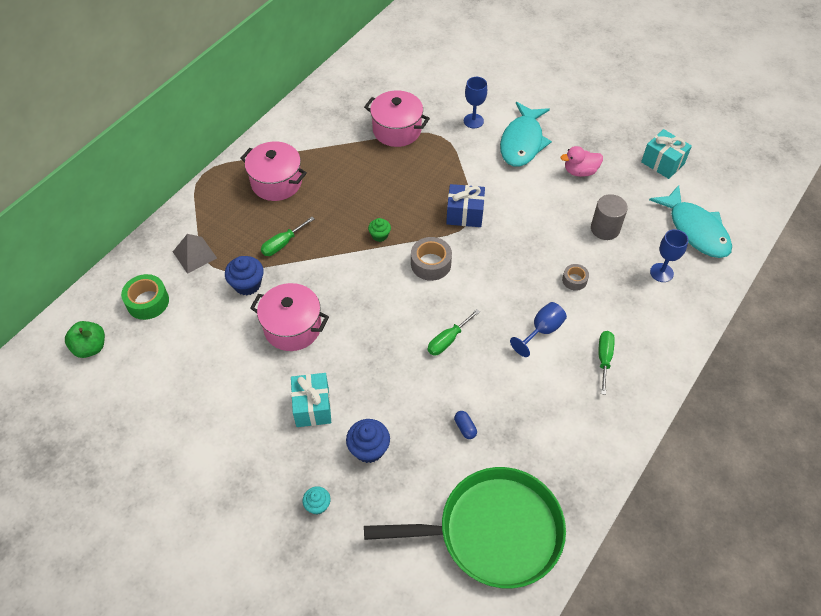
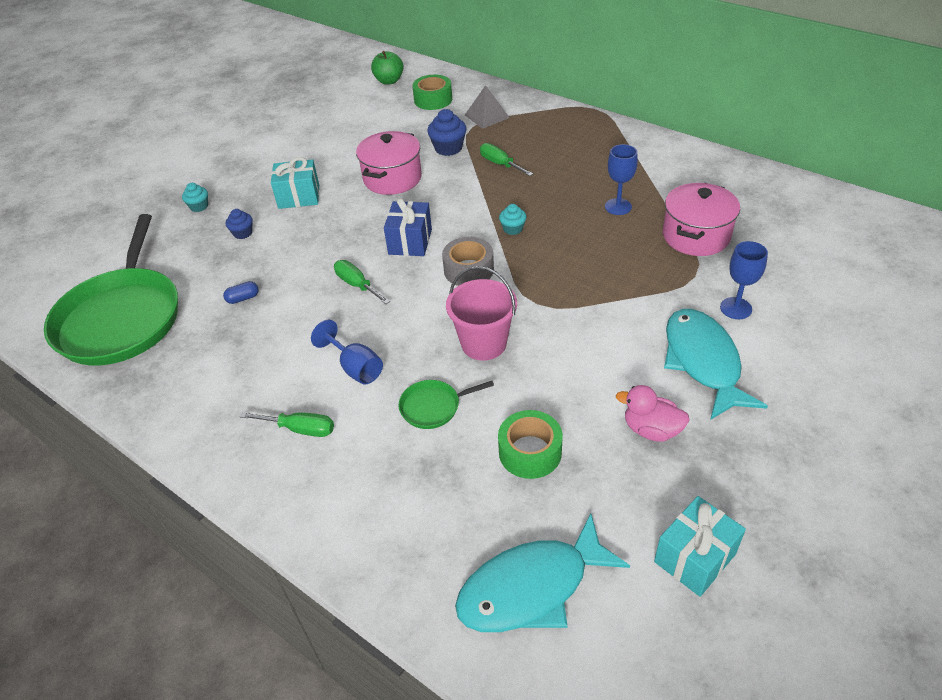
camera: 95 degrees right, 10 degrees down
pink pot [240,142,307,201] -> none
blue cupcake [346,419,390,463] -> blue cupcake [226,209,253,239], size x0.62
green cupcake [368,218,391,242] -> turquoise cupcake [499,204,526,235]
blue gift [446,184,485,227] -> blue gift moved to [384,198,432,256]
turquoise fish [500,102,552,167] -> turquoise fish turned 60 degrees clockwise [664,309,768,420]
pink duck [561,146,603,177] -> pink duck turned 60 degrees counterclockwise [616,385,690,442]
grey tape [562,264,589,291] -> green pan [399,380,494,429]
grey cylinder [591,194,628,240] -> green tape [498,410,563,479]
blue goblet [650,229,689,282] -> blue goblet moved to [605,144,638,215]
none -> pink bucket [446,266,517,361]

